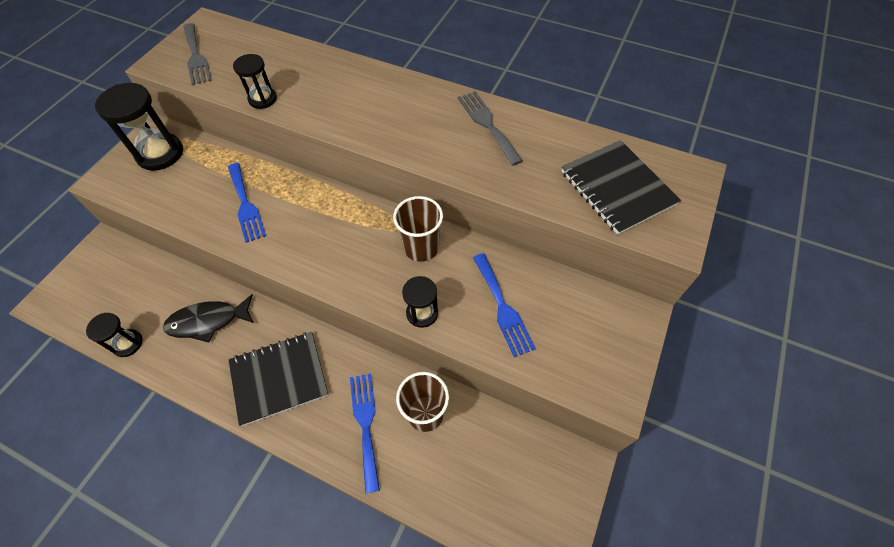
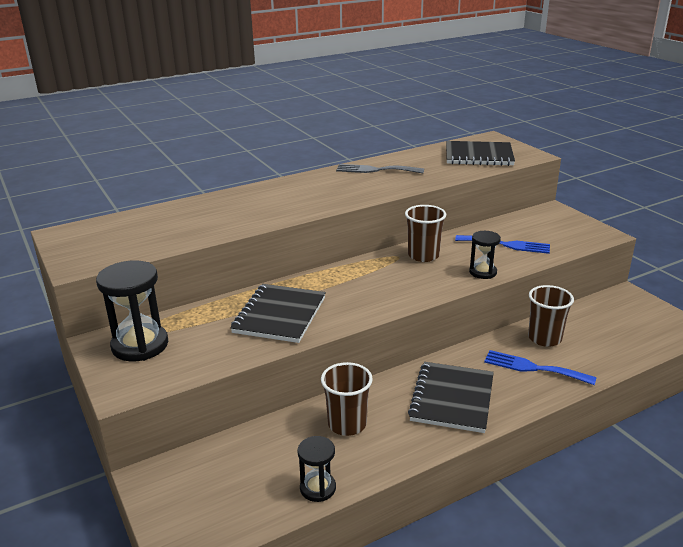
camera: 55 degrees left, 30 degrees down
black fish [163,294,254,343] -> brown cup [321,362,373,436]
grey fork [183,23,212,86] -> none
blue fork [228,163,266,243] -> black notebook [230,284,326,343]
black hourglass [233,54,277,109] -> none

